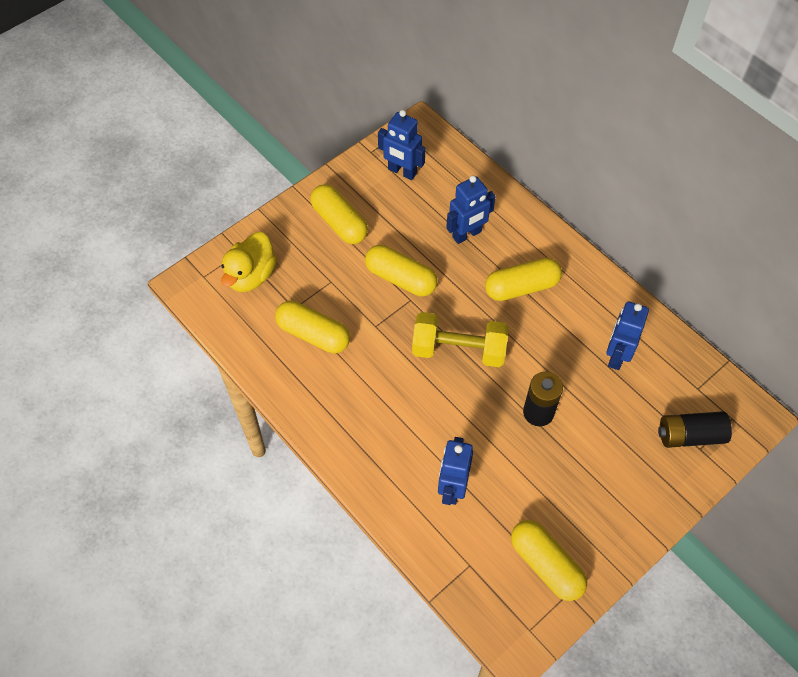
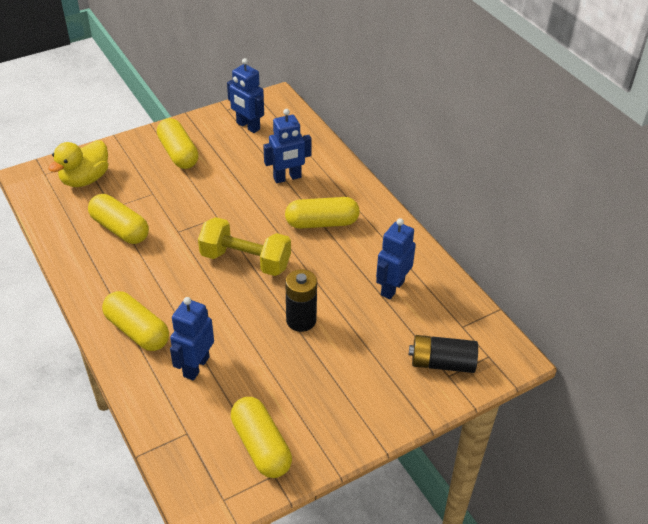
camera: 10 degrees right, 15 degrees down
yellow capsule [365,245,438,296] -> yellow capsule moved to [102,291,169,351]

